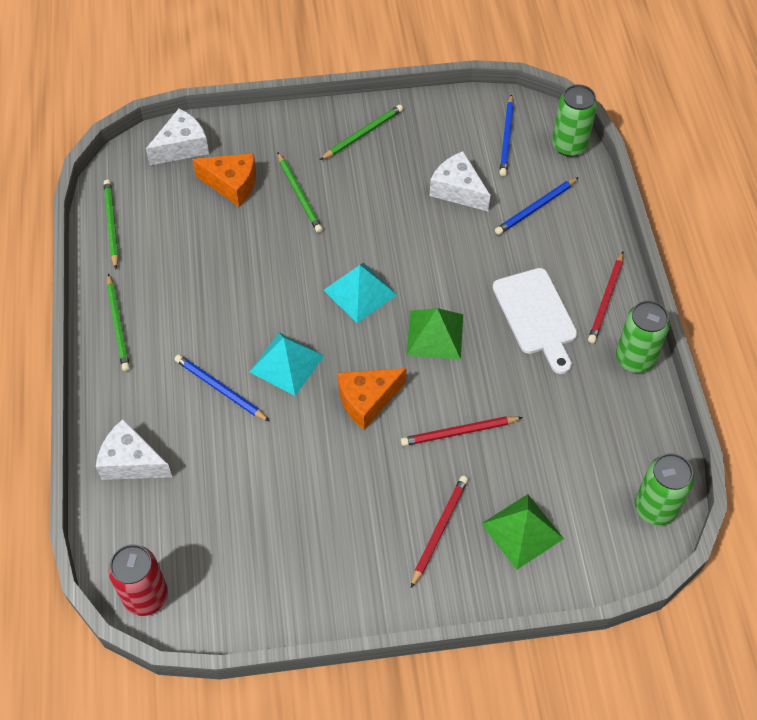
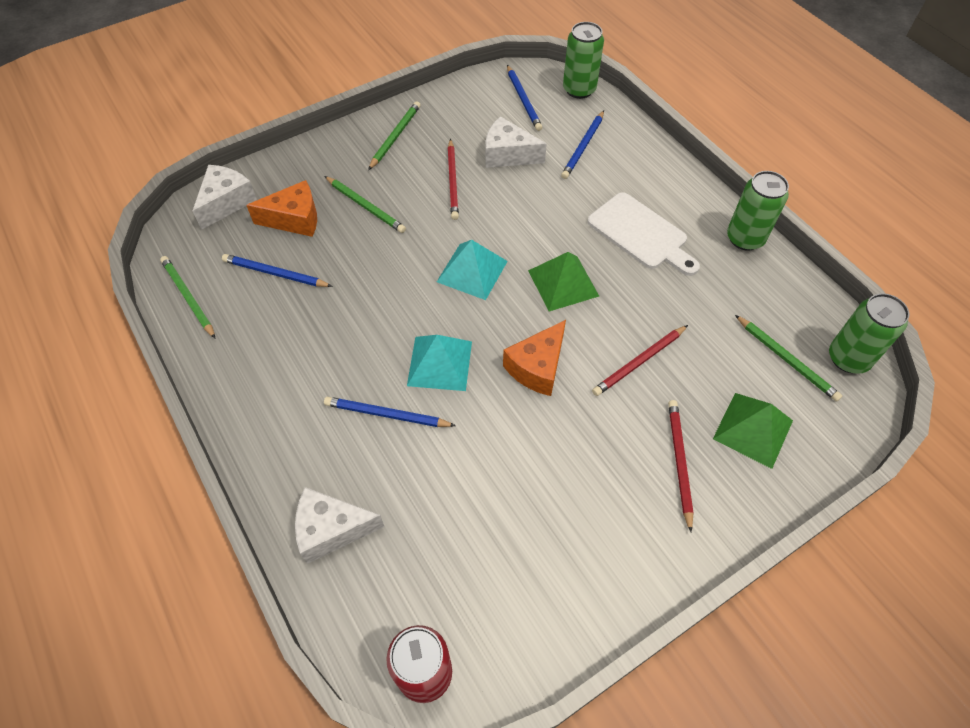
camera: 25 degrees left, 0 degrees up
green pencil [107,273,130,371] -> green pencil moved to [735,315,842,402]
red pencil [588,252,624,343] -> red pencil moved to [448,139,459,220]
none -> blue pencil [222,254,333,287]

